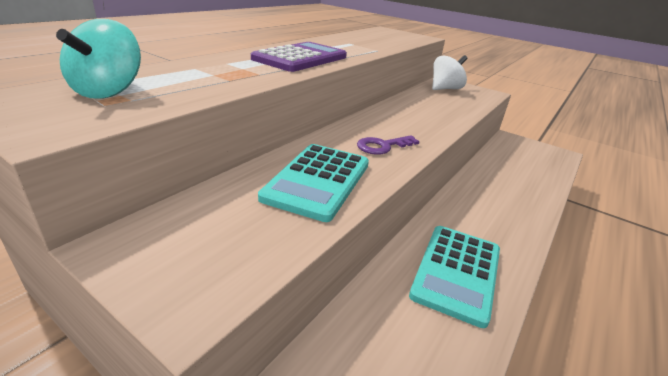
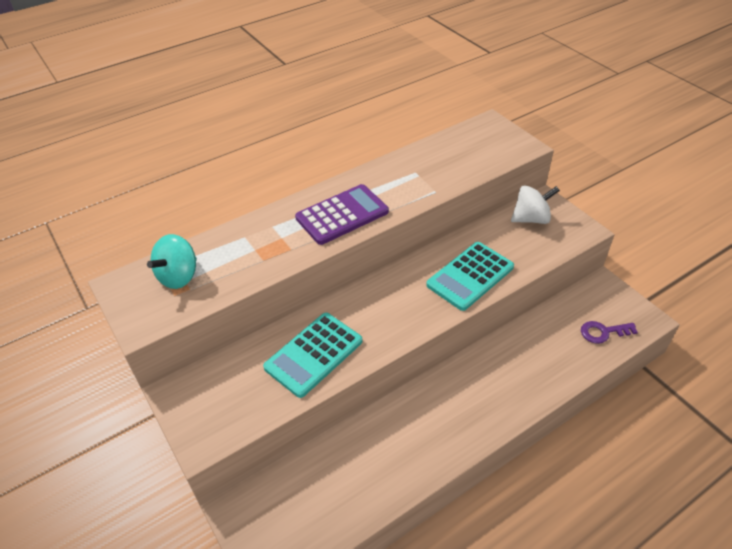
camera: 25 degrees right, 15 degrees up
purple key [357,135,419,155] -> purple key moved to [581,321,638,344]
turquoise calculator [409,226,500,328] -> turquoise calculator moved to [426,242,514,311]

